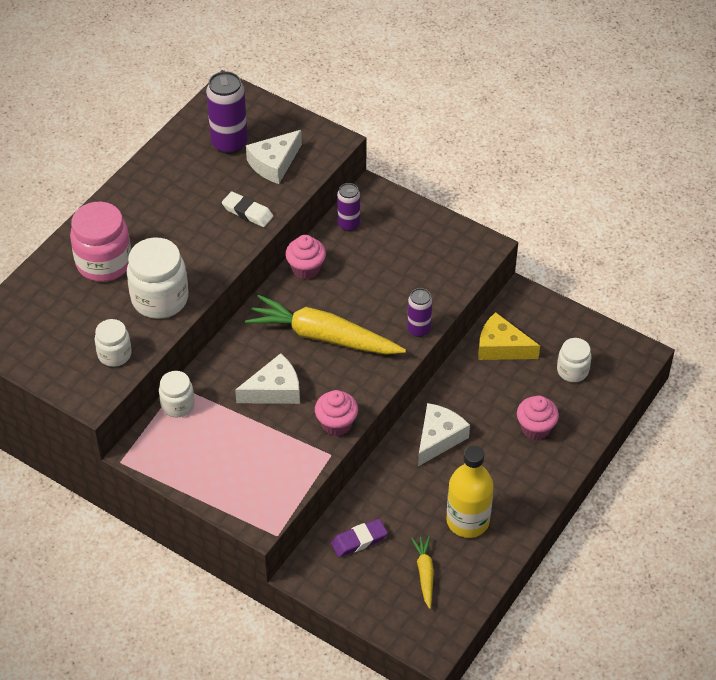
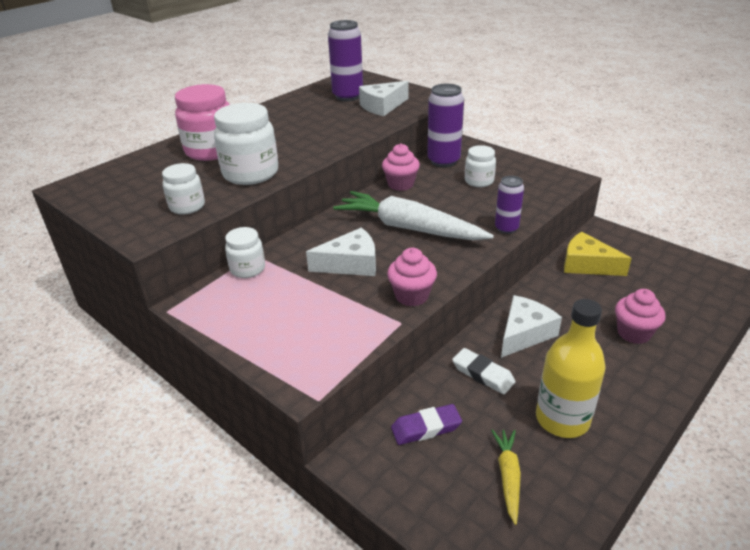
camera: 10 degrees right, 15 degrees down
white eraser [222,191,273,227] -> white eraser moved to [452,348,515,394]
yellow carrot [245,295,406,355] -> white carrot [333,191,494,240]
purple can [337,183,360,231] -> purple can [427,84,464,167], size x1.65
white jar [557,338,591,382] -> white jar moved to [465,145,496,187]

